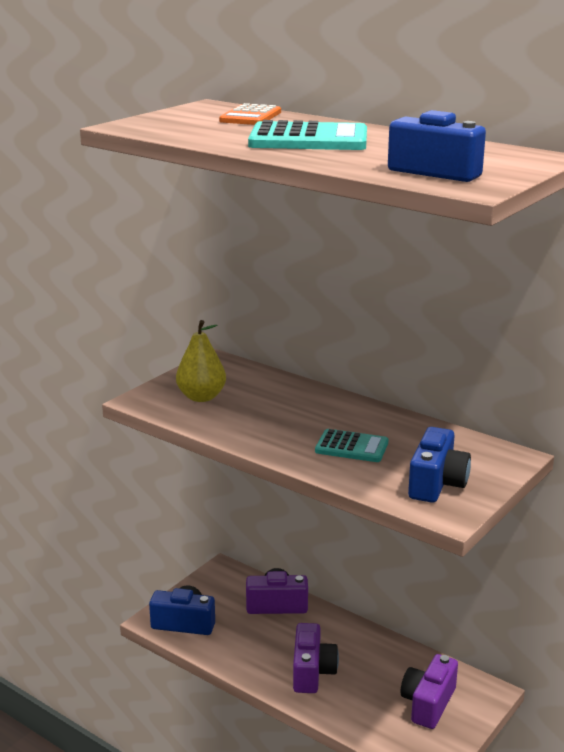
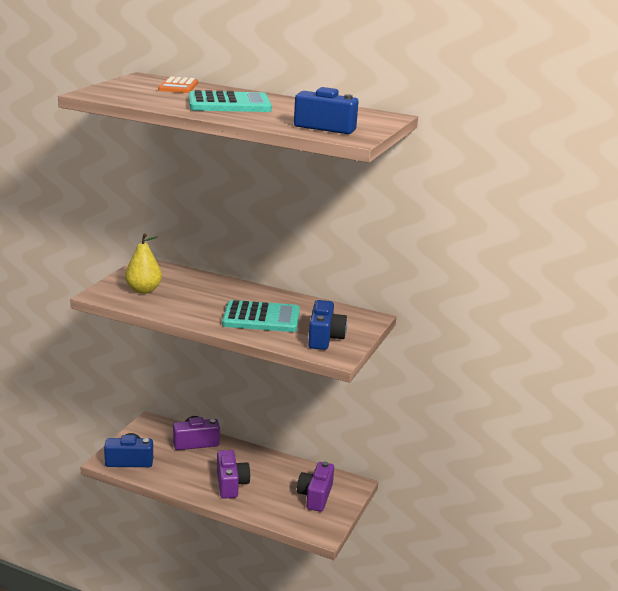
camera: 15 degrees left, 0 degrees up
turquoise calculator [315,429,388,462] -> turquoise calculator [222,300,300,332], size x1.59

